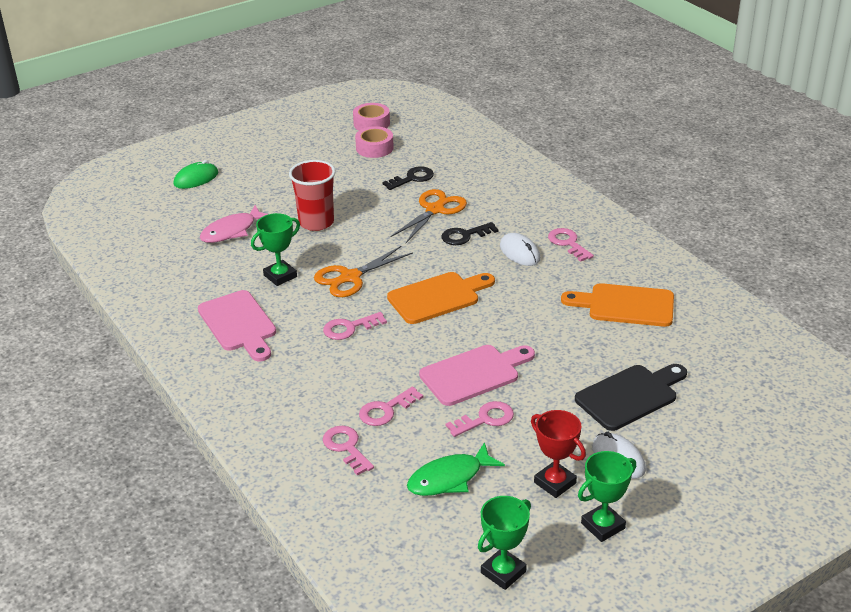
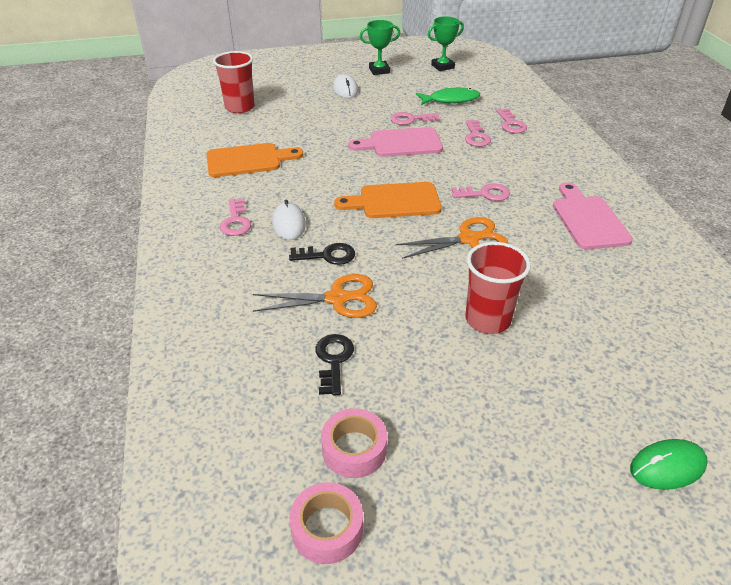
camera: 160 degrees left, 5 degrees up
pink fish [200,205,268,243] -> none
green trophy [251,213,300,286] -> none
pink key [359,387,424,426] -> pink key turned 105 degrees clockwise [465,120,491,147]
black key [382,166,434,190] -> black key turned 105 degrees clockwise [316,334,354,395]
orange scissors [390,189,467,243] -> orange scissors turned 150 degrees counterclockwise [253,274,377,318]
red trophy [531,410,586,498] -> none
orange cutting board [561,283,674,327] -> orange cutting board turned 45 degrees counterclockwise [207,143,303,177]
black cutting board [575,364,687,431] -> none
none -> red cup [213,51,255,113]

